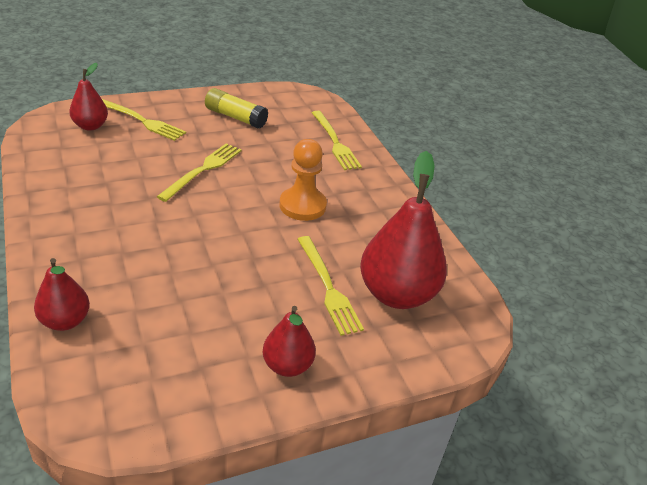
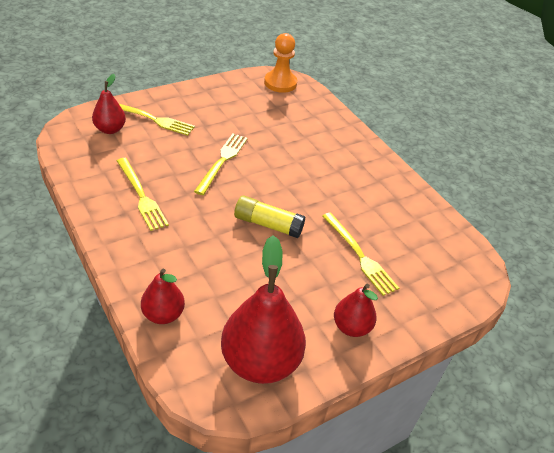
camera: 10 degrees left, 5 degrees up
yellow glue stick [205,88,268,129] -> yellow glue stick moved to [234,196,305,238]
orange pawn [279,139,327,221] -> orange pawn moved to [264,33,297,93]
yellow fork [312,111,362,170] -> yellow fork moved to [117,158,169,231]
red pear [360,151,447,309] -> red pear moved to [221,235,306,384]

